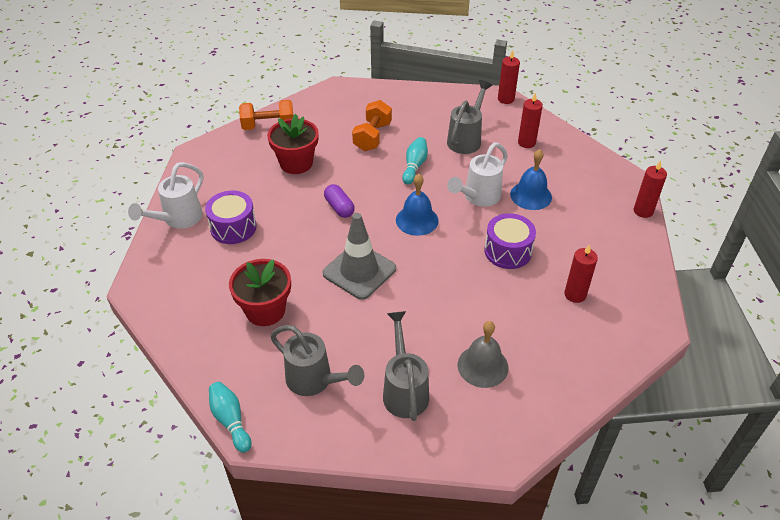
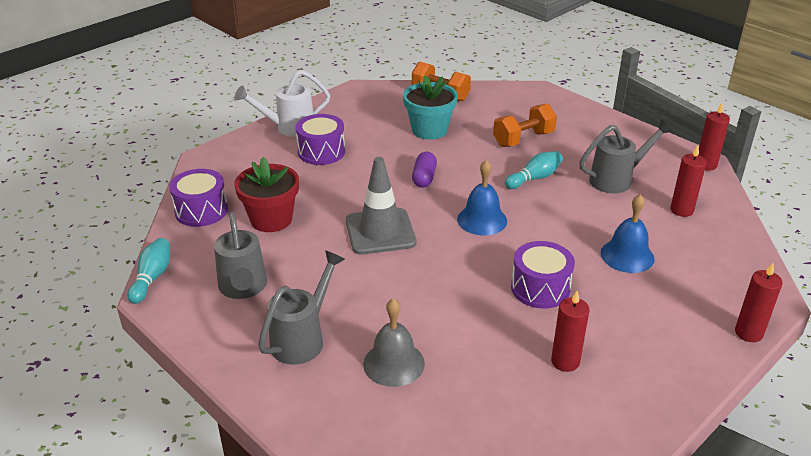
camera: 40 degrees right, 10 degrees down
red flower pot [267,114,319,174] -> turquoise flower pot [403,76,458,140]
white watering can [447,143,508,207] -> none
none -> purple drum [169,169,228,227]

